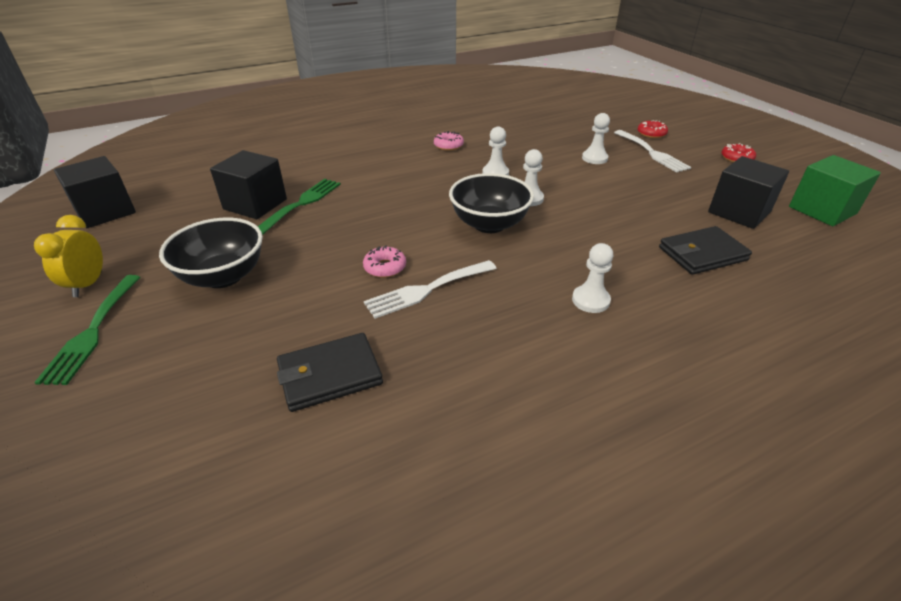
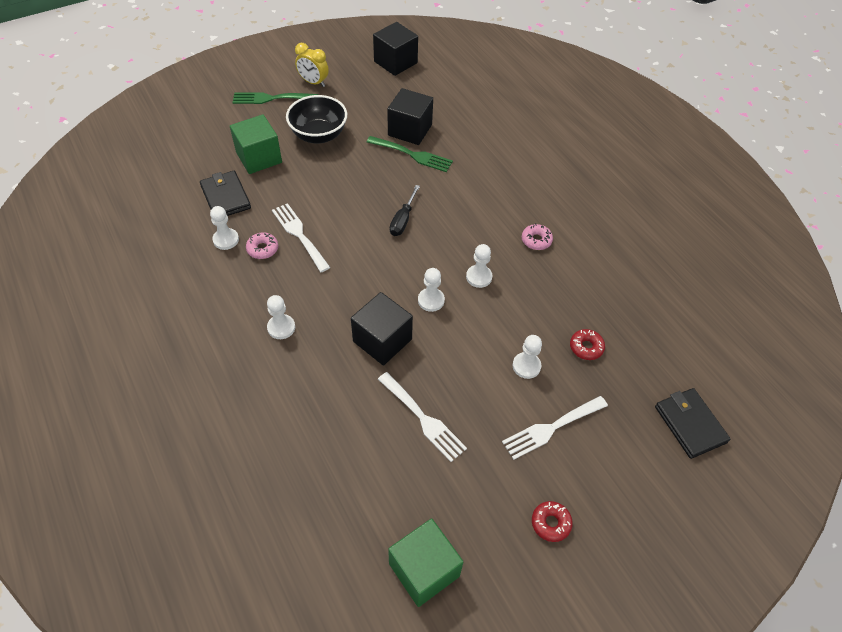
camera: 85 degrees right, 15 degrees up
yellow clock [34,215,103,297] -> yellow clock turned 150 degrees counterclockwise [295,43,329,87]
pink donut [363,245,406,278] -> pink donut moved to [246,233,278,259]
black bowl [449,173,534,233] -> none
red donut [638,120,668,138] -> red donut moved to [570,329,605,360]
black wallet [659,226,752,275] -> black wallet moved to [655,388,730,459]
black cube [708,156,789,229] -> black cube moved to [351,292,413,366]
none -> white pawn [210,206,239,250]
none -> green cube [230,114,282,174]
none -> white fork [378,372,467,462]
none -> black screwdriver [390,185,420,236]

